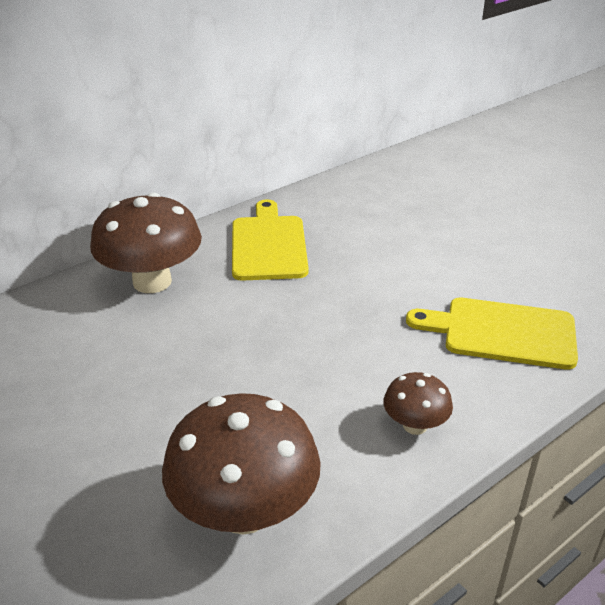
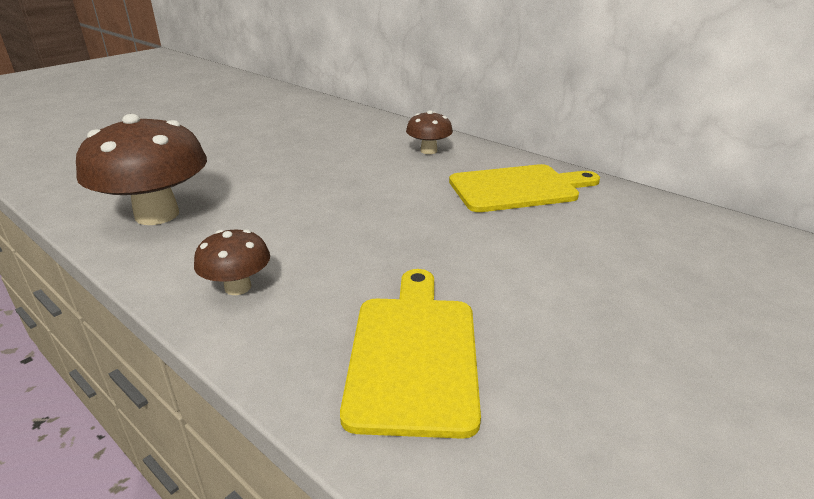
camera: 80 degrees right, 5 degrees down
brown mushroom [90,193,202,293] -> brown mushroom [406,110,453,154], size x0.51

